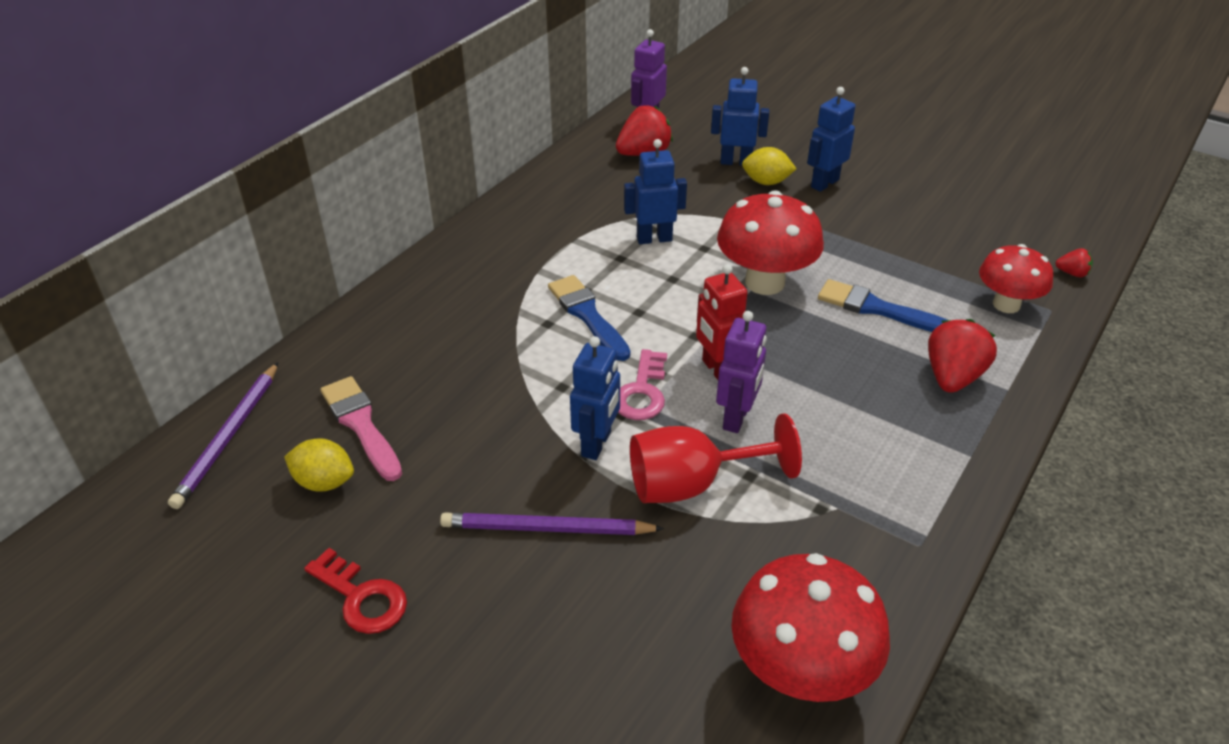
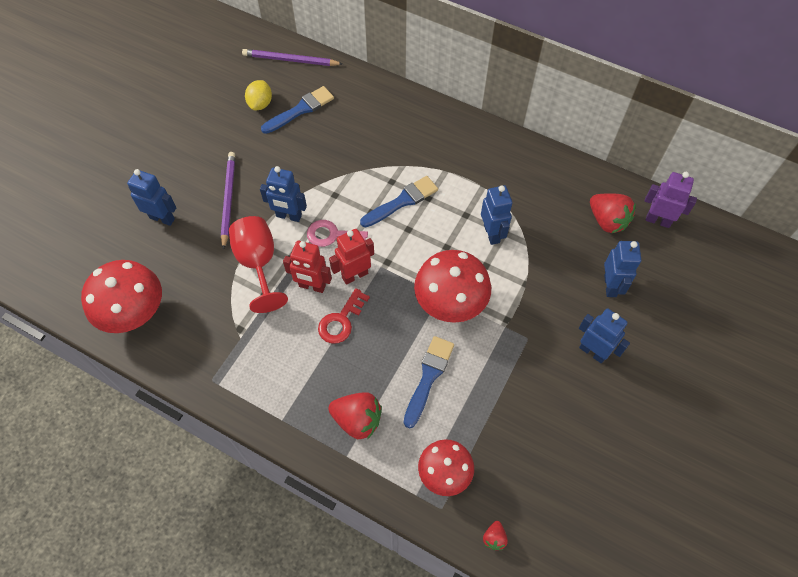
camera: 85 degrees right, 20 degrees up
red key [304,548,407,634] -> red key moved to [318,288,370,344]
pink brush [320,376,402,481] -> blue brush [261,86,334,134]
purple robot [716,311,767,433] -> red robot [283,241,332,293]
yellow lemon [742,147,796,185] -> none
none -> blue robot [127,169,177,226]

